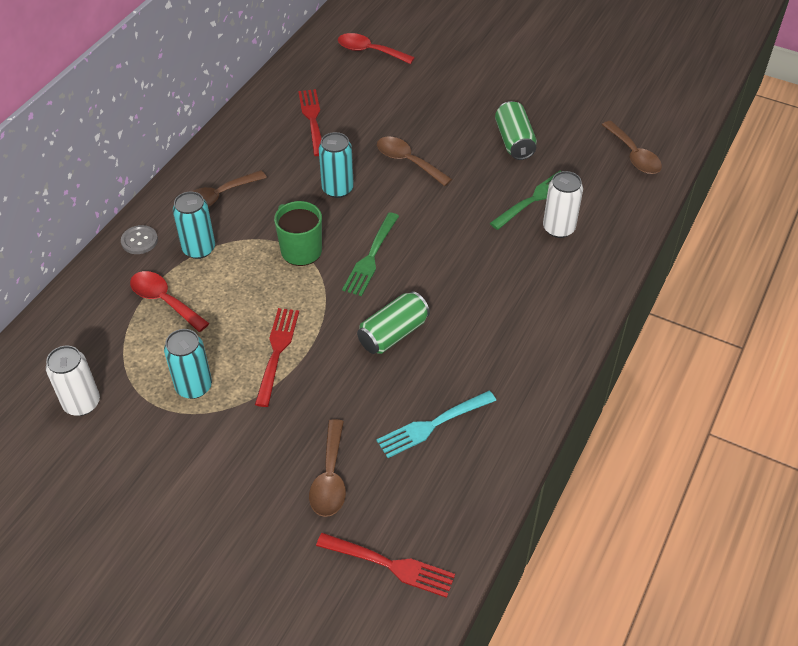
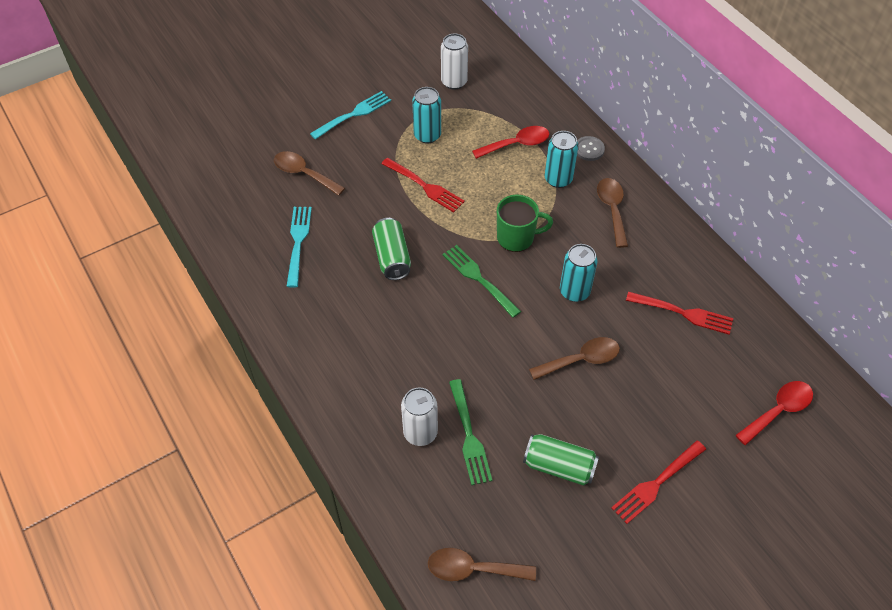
camera: 120 degrees right, 5 degrees up
red fork [316,533,455,598] -> red fork moved to [611,440,706,524]
none -> turquoise fork [310,91,391,140]

